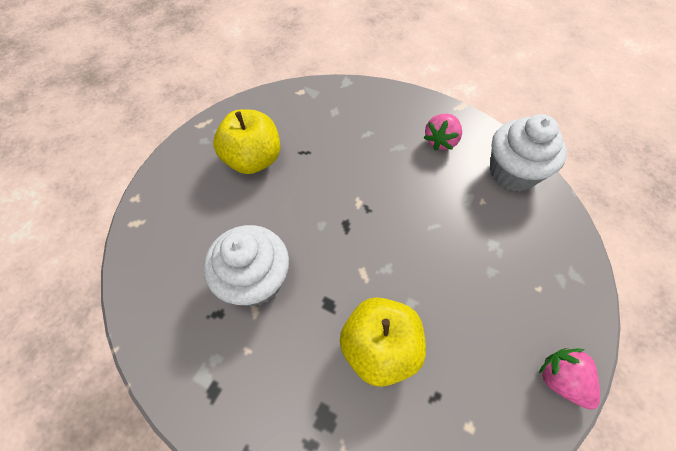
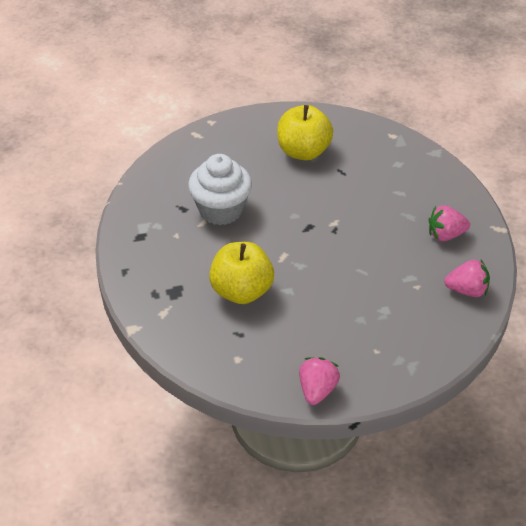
camera: 50 degrees right, 15 degrees down
white cupcake [490,114,567,192] -> pink strawberry [444,260,490,297]

